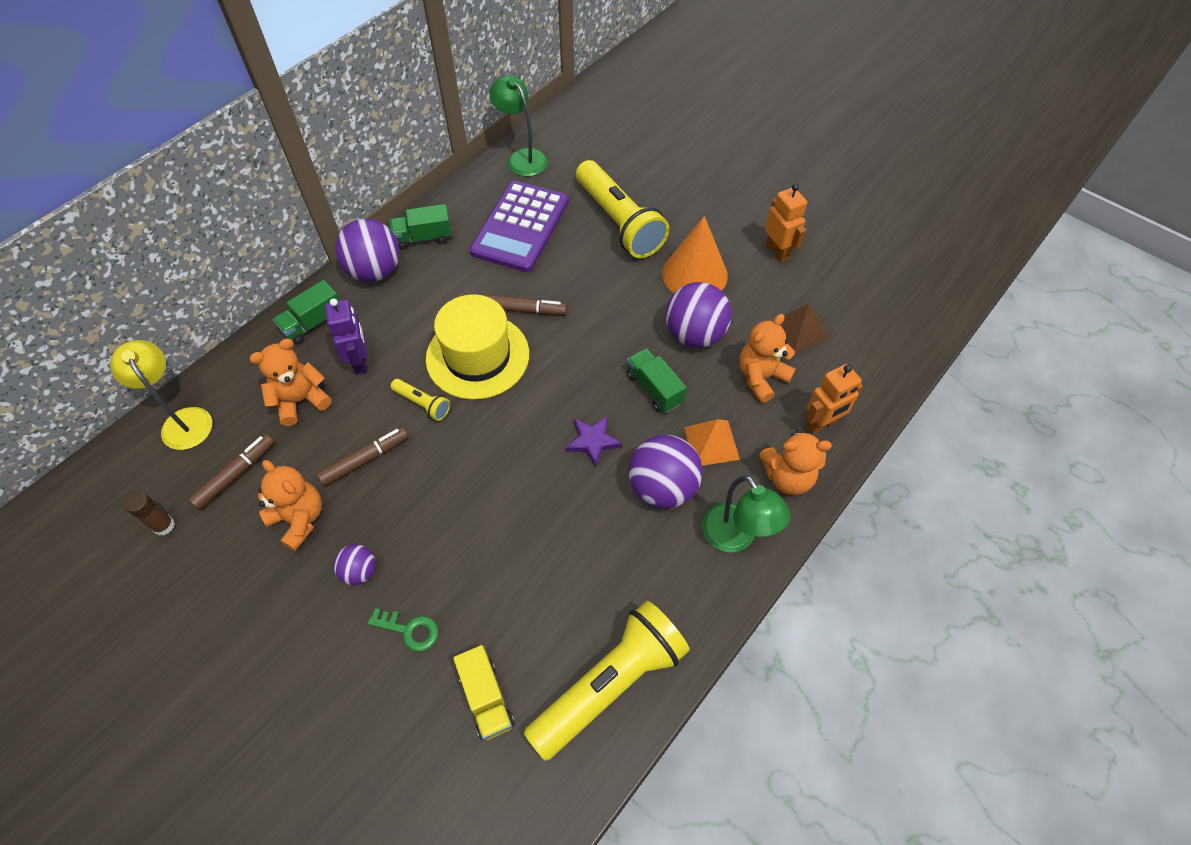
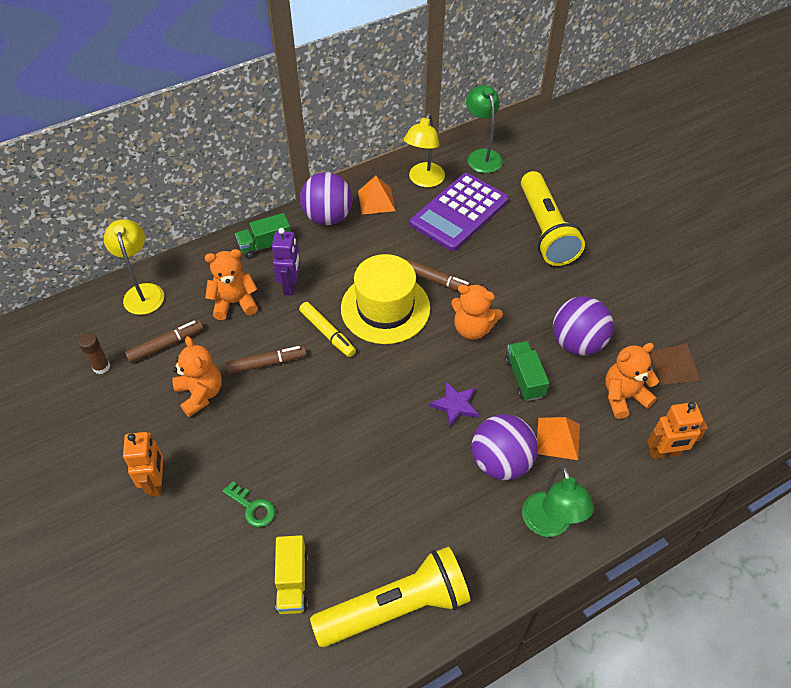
camera: 20 degrees right, 5 degrees down
purple ball [333,544,376,585] -> none
green truck [389,204,452,250] -> orange pyramid [358,176,395,215]
yellow flashlight [390,379,450,421] -> yellow marker [299,302,356,357]
orange cone [662,216,728,293] -> none
orange teddy bear [759,429,832,495] -> orange teddy bear moved to [451,284,503,340]
orange robot [765,184,807,263] -> orange robot moved to [123,432,163,497]
none -> yellow lamp [404,113,445,187]

